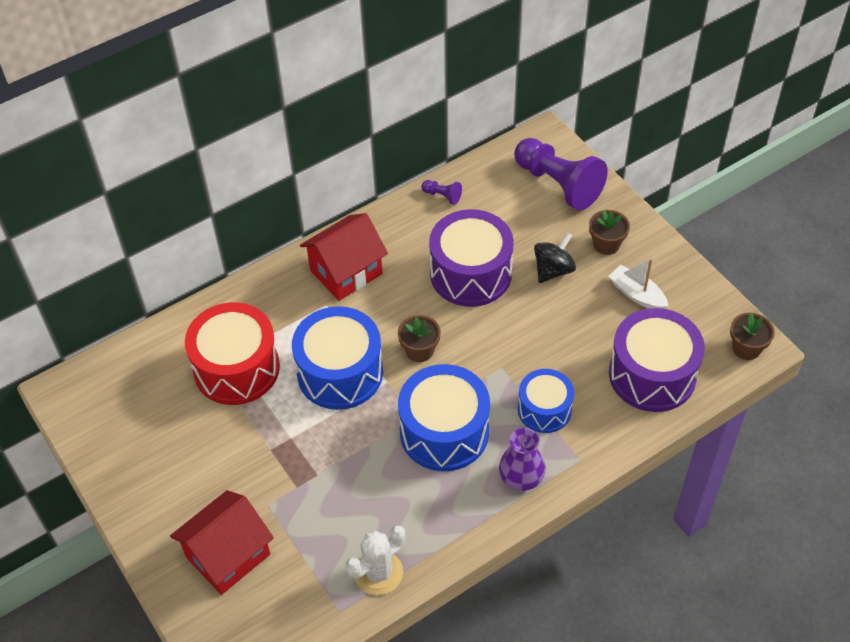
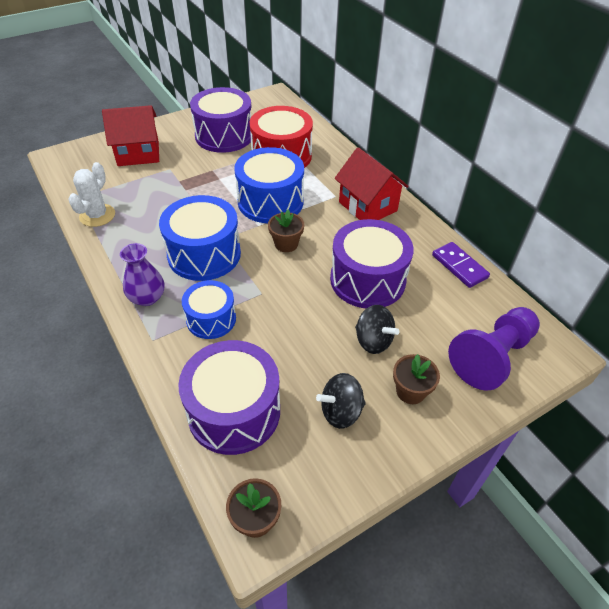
camera: 90 degrees right, 5 degrees down
red house [170,490,274,595] -> red house turned 60 degrees counterclockwise [102,105,159,166]
white cactus [345,525,406,595] -> white cactus turned 60 degrees clockwise [68,162,115,227]
purple pawn [422,180,462,205] -> purple domino [432,242,490,288]
white boat [608,258,669,309] -> black spinning top [316,373,366,429]
none -> purple drum [190,87,253,153]

